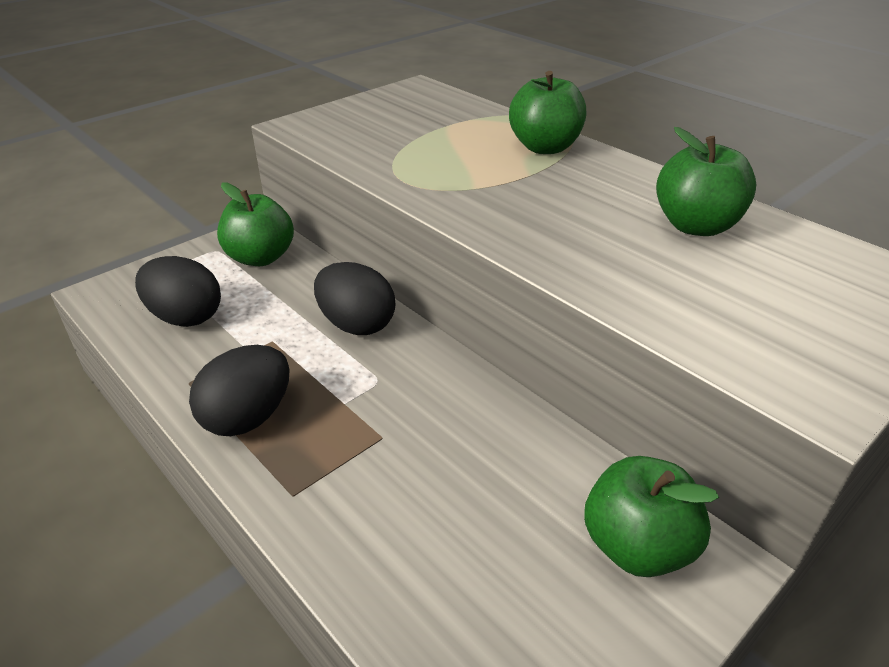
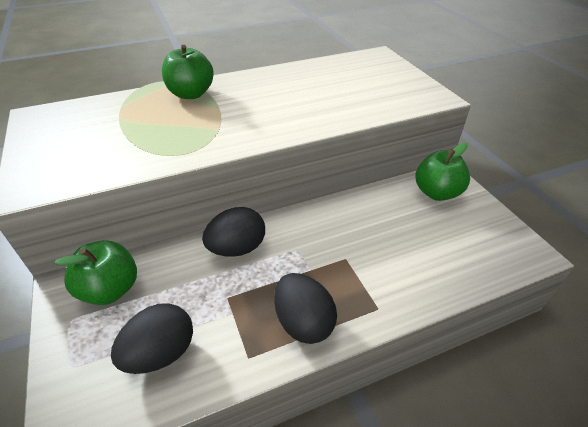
camera: 70 degrees left, 5 degrees up
green apple [656,127,756,236] -> none

